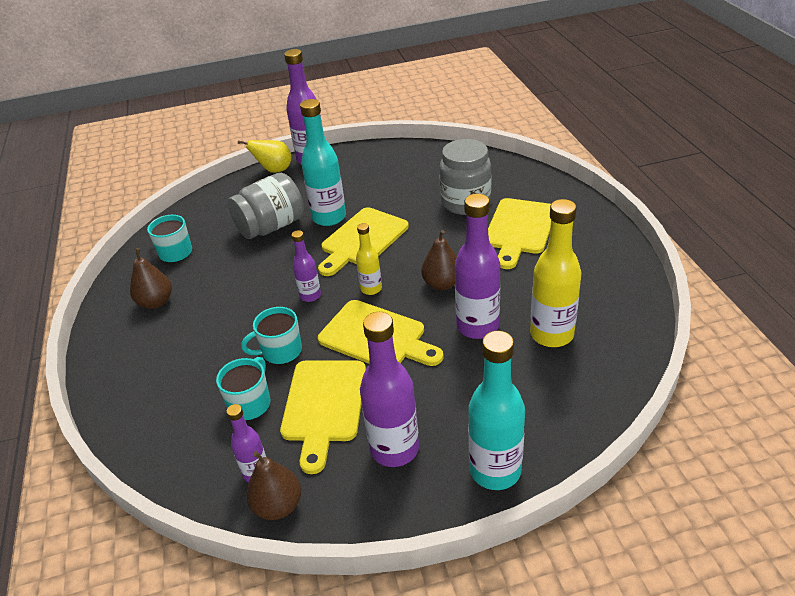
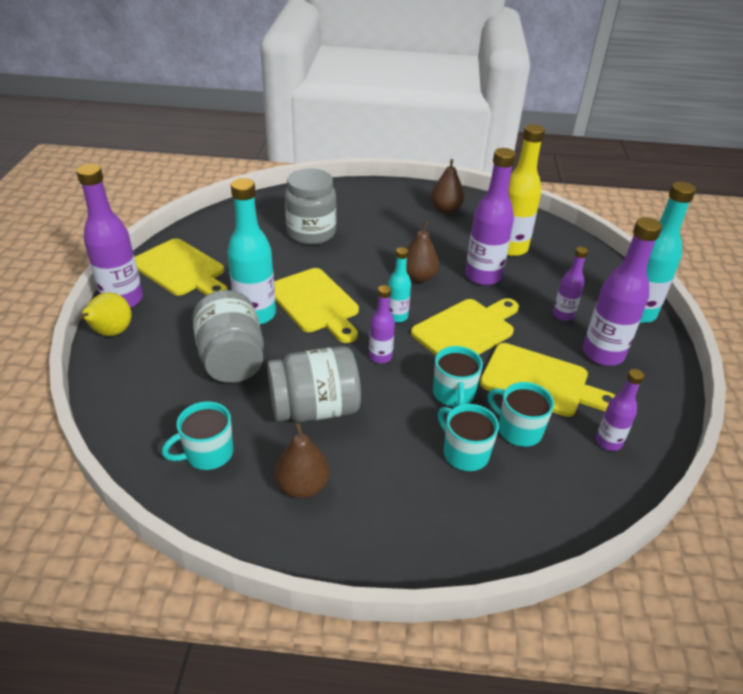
camera: 75 degrees left, 0 degrees up
brown pear [246,451,301,520] -> brown pear moved to [431,159,464,214]
yellow bottle [356,223,382,295] -> turquoise bottle [388,247,411,323]
yellow cutting board [488,198,551,269] -> yellow cutting board moved to [135,238,228,296]
none -> grey jar [267,346,361,422]
none -> turquoise mug [438,404,499,471]
none -> purple bottle [553,247,588,321]

